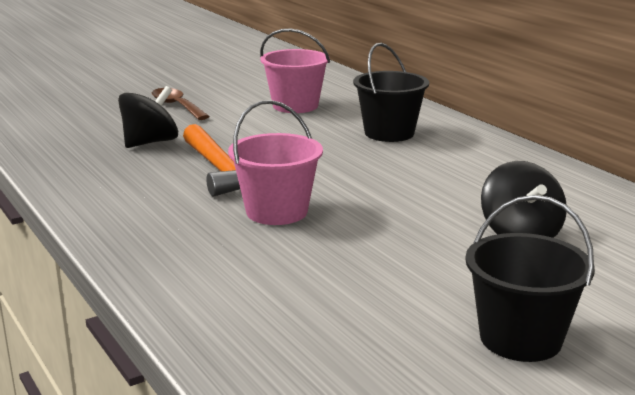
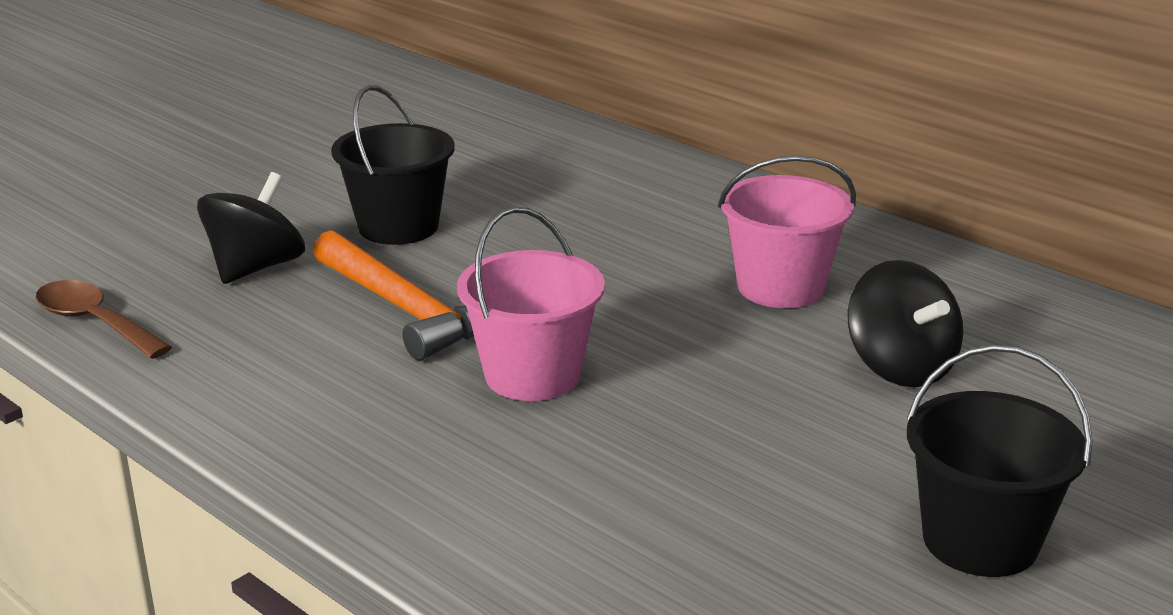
camera: 15 degrees left, 5 degrees up
brown spoon [152,88,210,120] -> brown spoon moved to [36,280,172,359]
pink bucket [260,28,330,113] -> pink bucket moved to [718,155,856,308]
black bucket [353,43,429,142] -> black bucket moved to [331,85,455,245]

